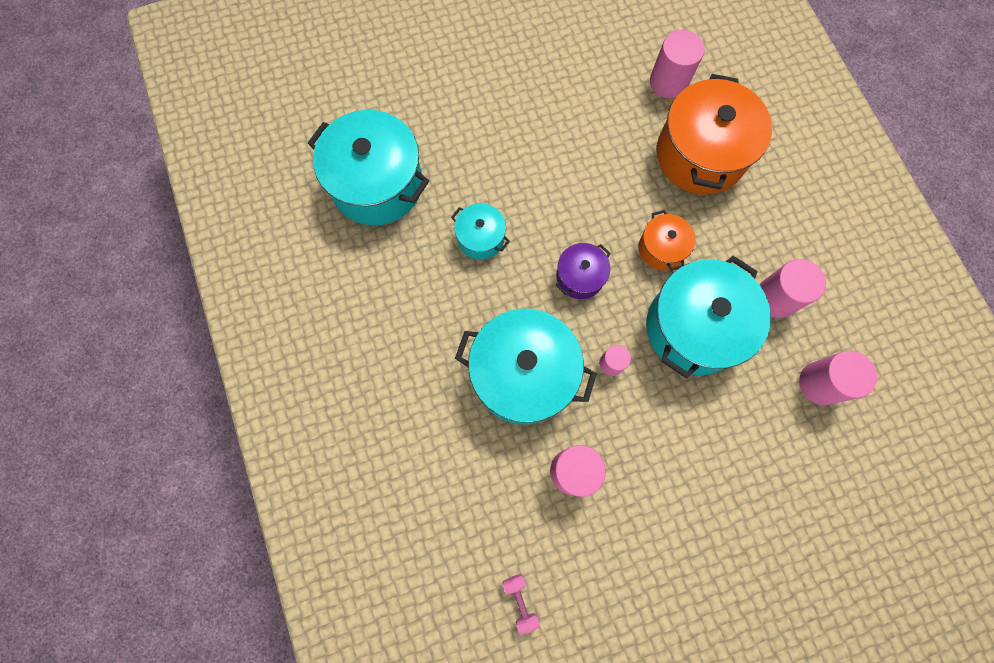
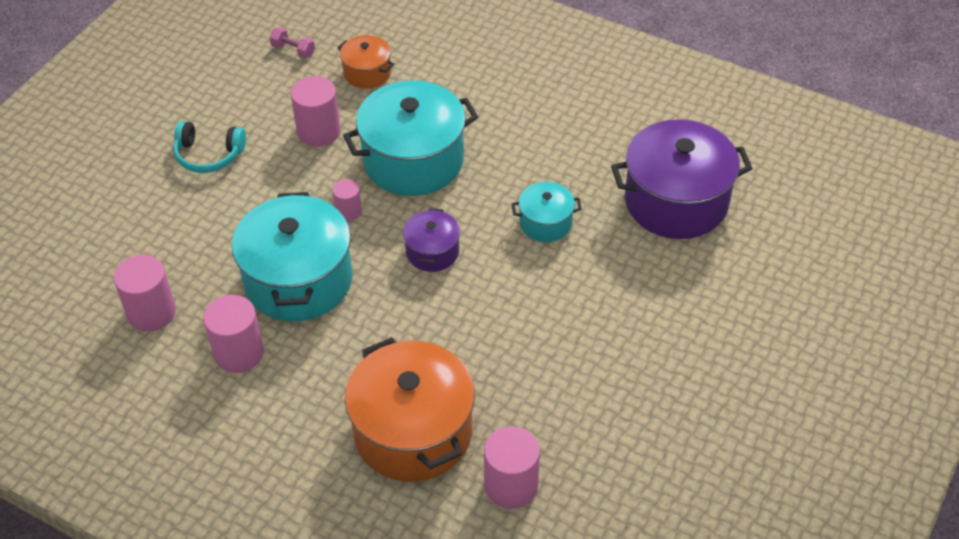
camera: 140 degrees right, 25 degrees down
turquoise pot [308,110,429,225] -> purple pot [611,119,753,239]
orange pot [639,210,695,271] -> orange pot moved to [337,35,394,89]
none -> turquoise headphones [173,121,246,173]

